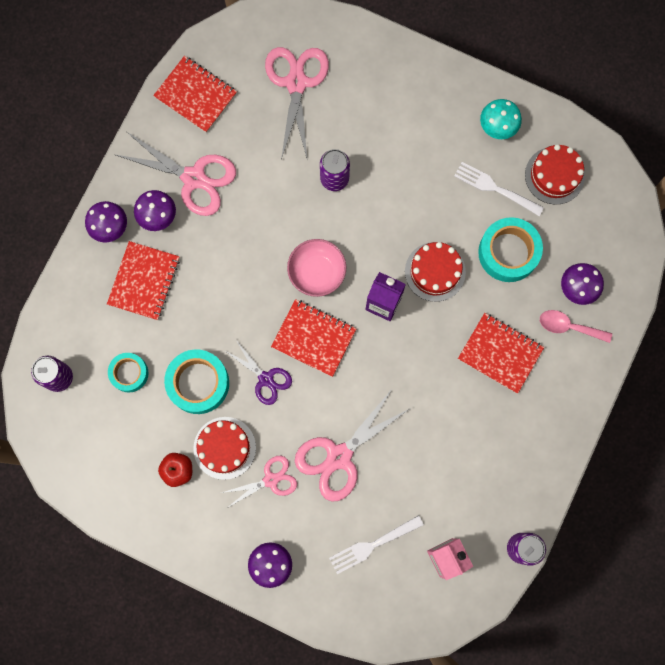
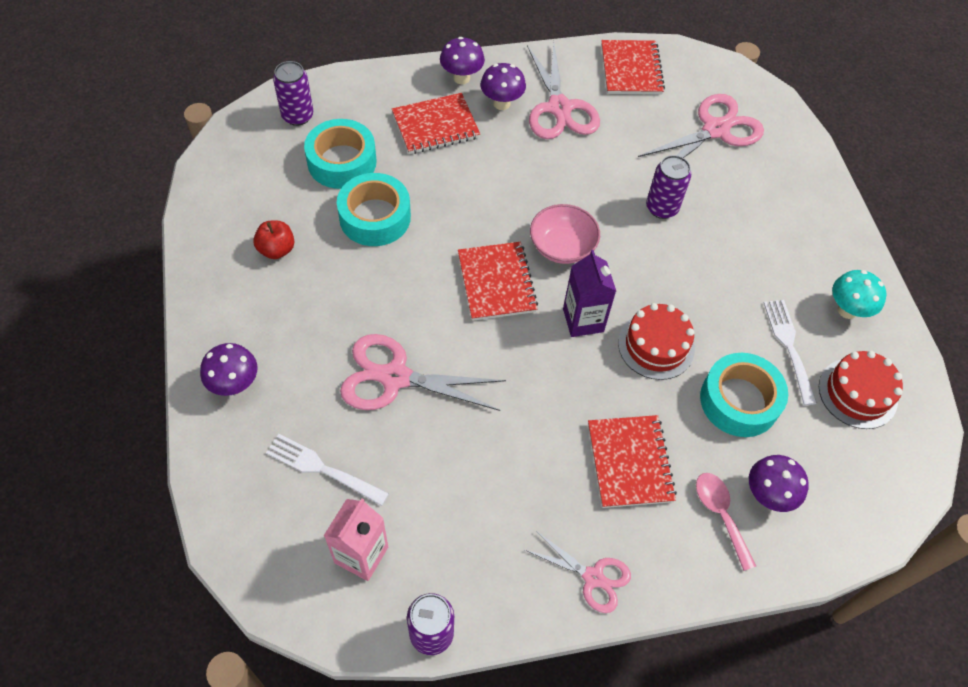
camera: 50 degrees right, 20 degrees down
turquoise tape [108,353,148,393] -> turquoise tape [304,119,377,189], size x1.62
red cake [193,417,256,480] -> none
pink scissors [221,456,297,508] -> pink scissors moved to [525,531,631,613]
purple scissors [225,340,292,405] -> none

